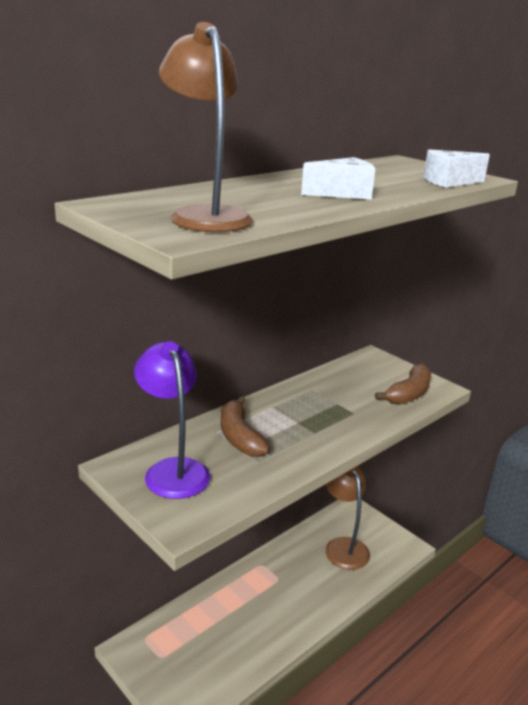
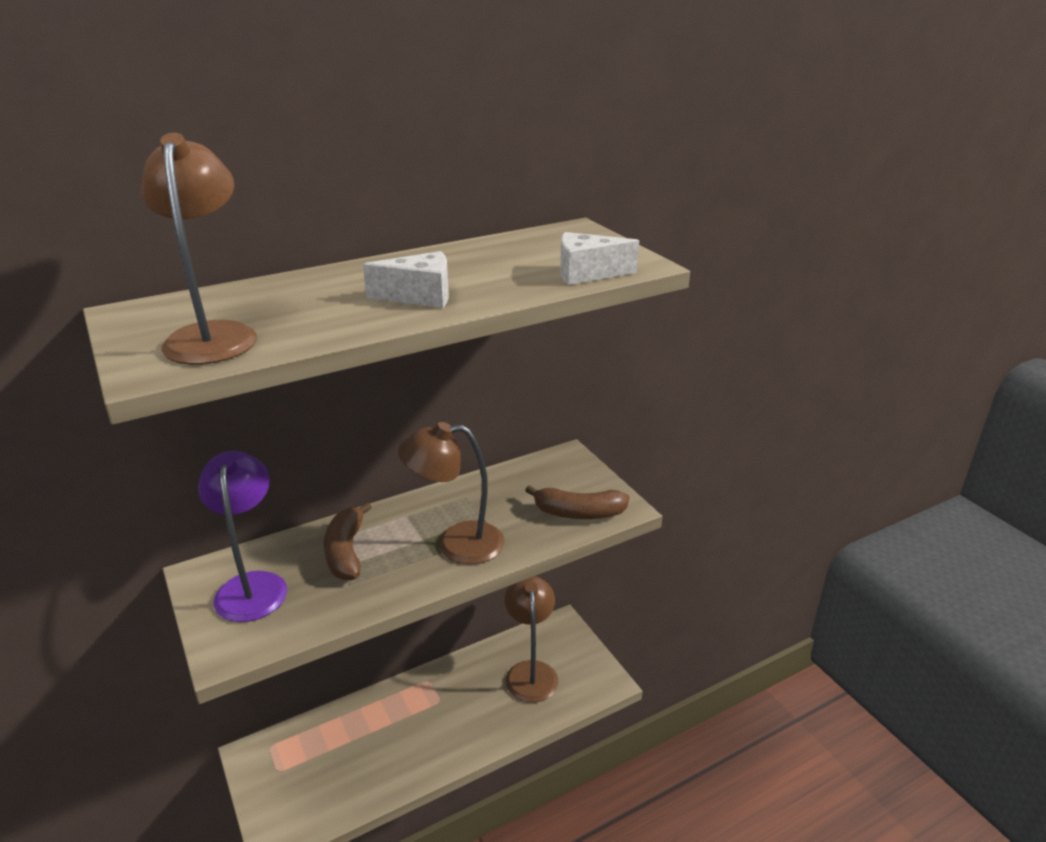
camera: 15 degrees right, 5 degrees up
brown banana [375,363,431,405] -> brown banana turned 45 degrees clockwise [525,485,629,519]
none -> brown lamp [398,422,504,565]

